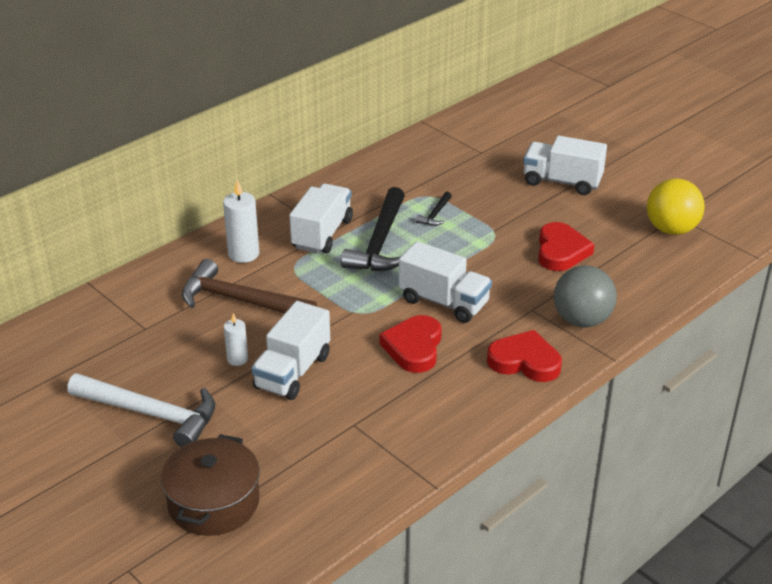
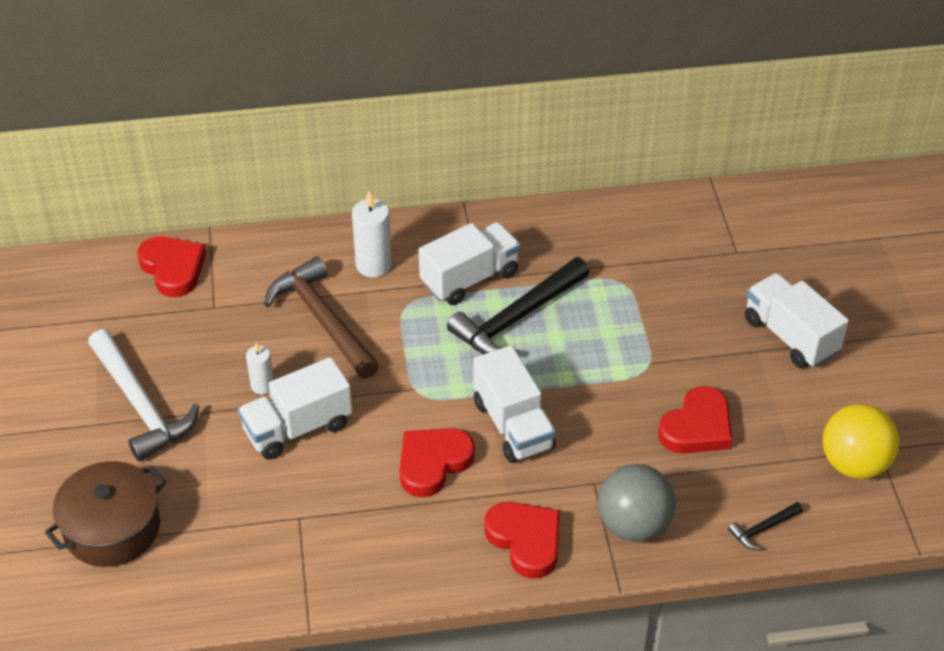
camera: 35 degrees right, 10 degrees up
black hammer [416,192,452,226] -> black hammer moved to [728,502,803,550]
none -> red heart [137,237,206,297]

